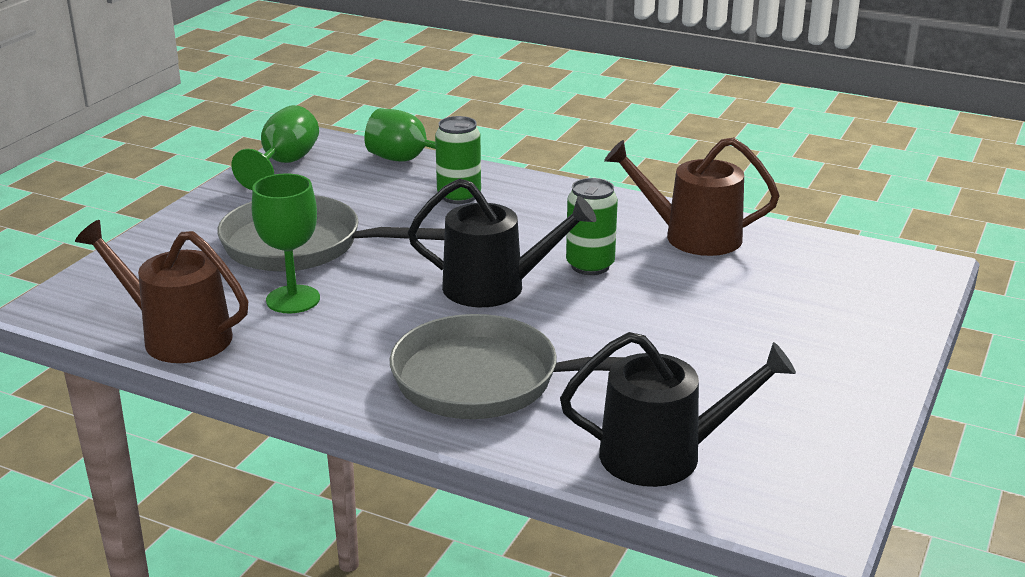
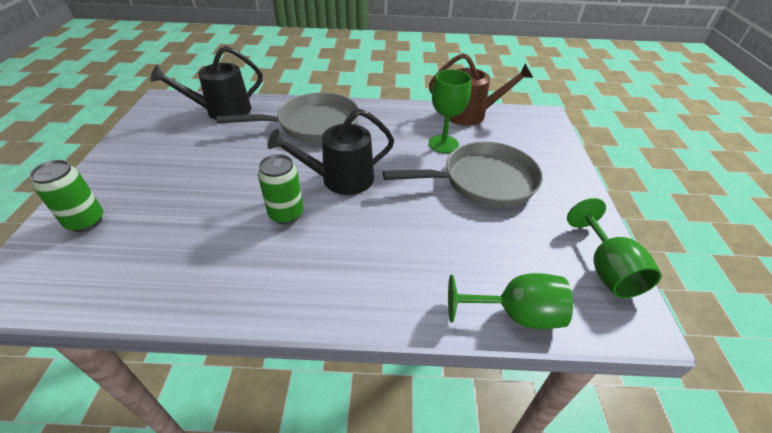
camera: 155 degrees right, 15 degrees up
green can [435,116,481,204] -> green can moved to [29,160,103,232]
brown watering can [604,137,780,256] -> none

